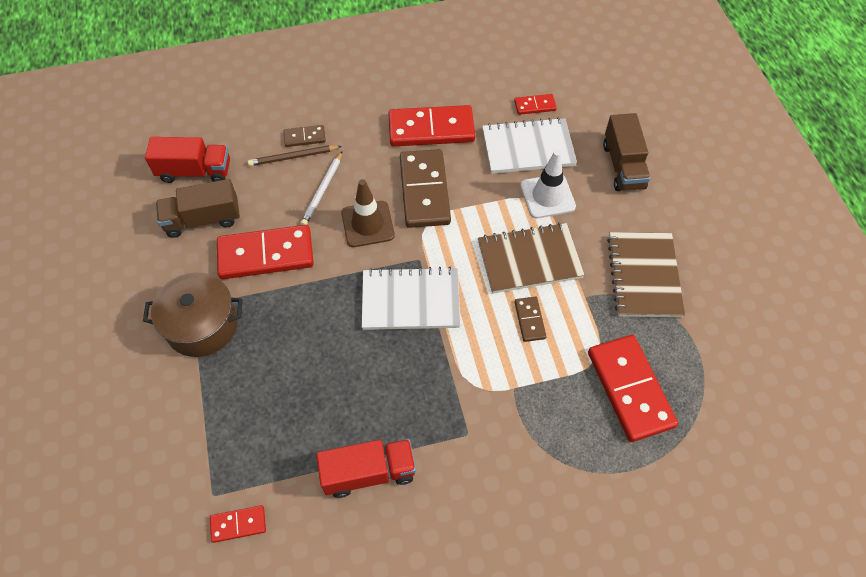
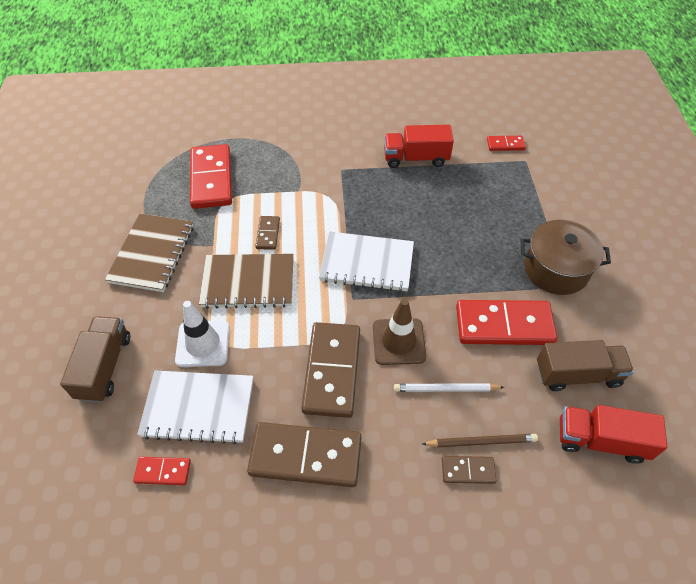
camera: 170 degrees left, 5 degrees down
white pencil [300,152,342,225] -> white pencil turned 120 degrees counterclockwise [394,383,504,392]
red domino [388,105,475,146] -> brown domino [247,422,362,487]

